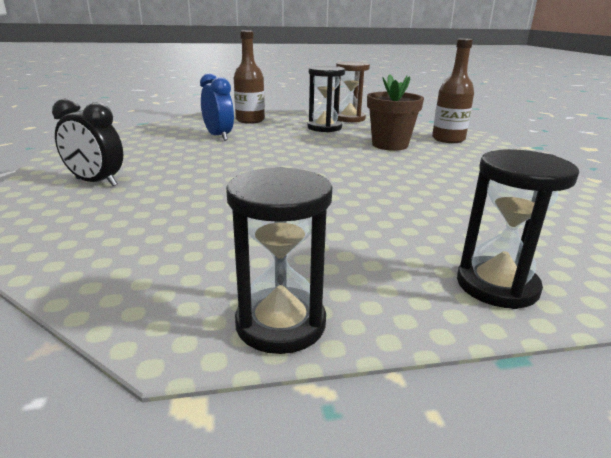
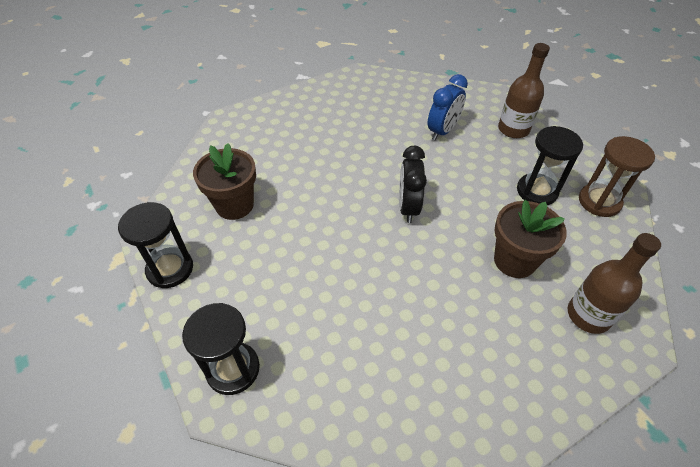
camera: 70 degrees right, 25 degrees up
black clock [52,99,123,186] -> black clock moved to [399,146,427,223]
none -> brown flower pot [193,143,256,220]

